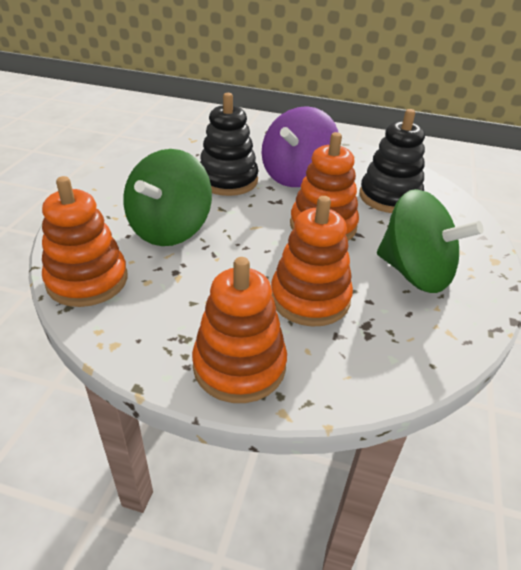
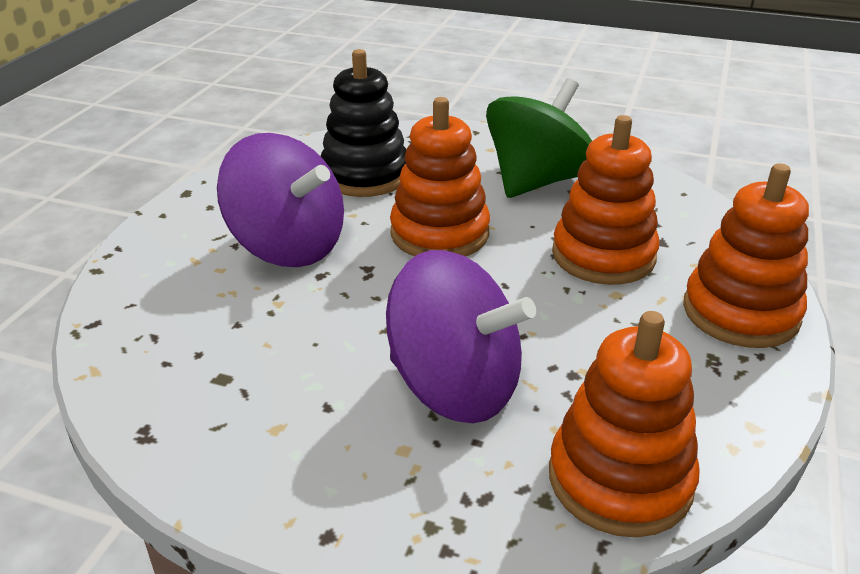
camera: 85 degrees left, 5 degrees down
green spinning top [123,149,212,246] -> purple spinning top [386,250,536,423]
black stacking toy [200,93,258,196] -> none

